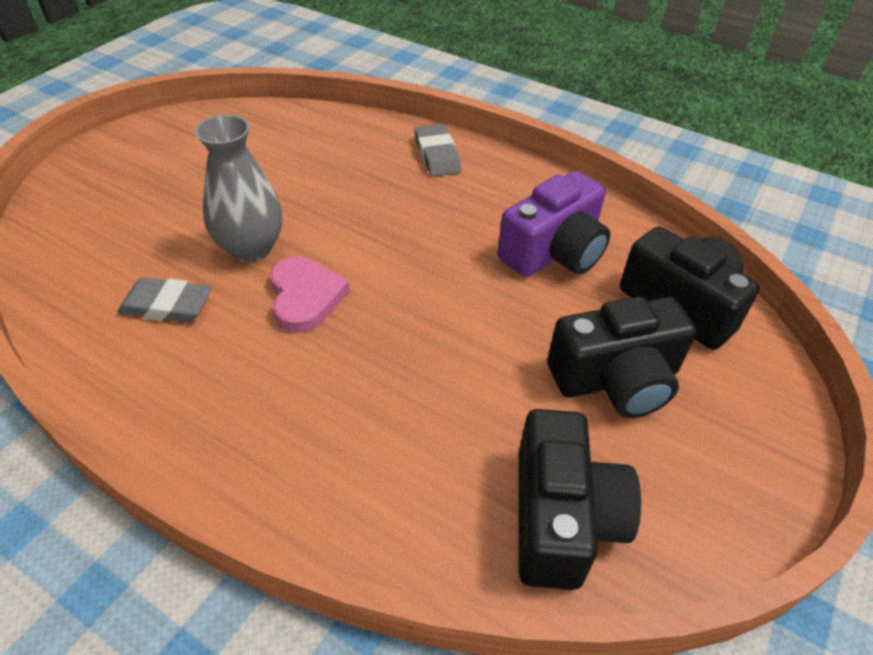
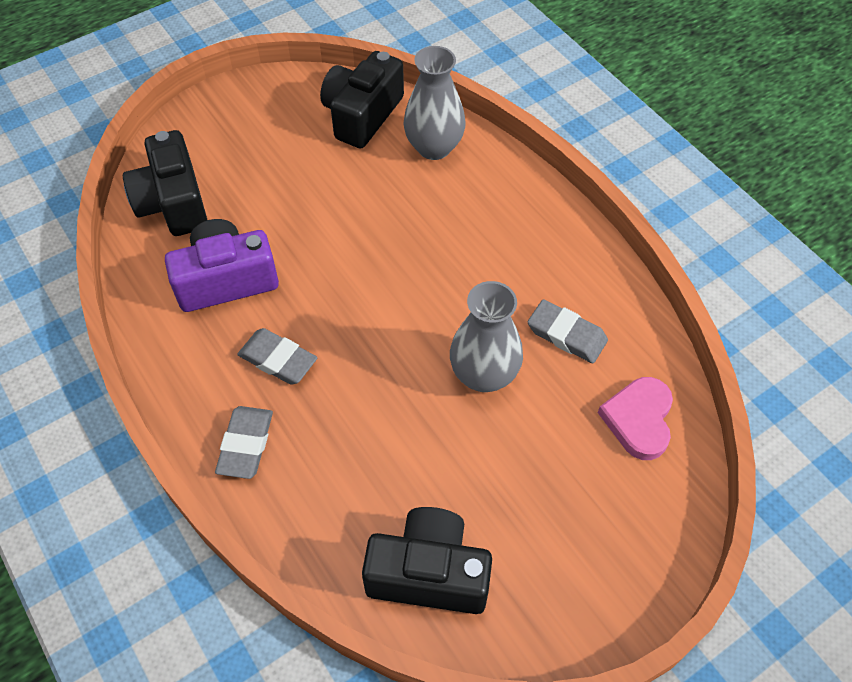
camera: 155 degrees left, 10 degrees up
pink heart [270,256,350,333] -> pink heart moved to [598,377,673,460]
black camera [547,296,697,418] -> black camera moved to [362,507,492,614]
none -> grey eraser [237,328,317,385]
none -> grey vase [403,46,466,160]

